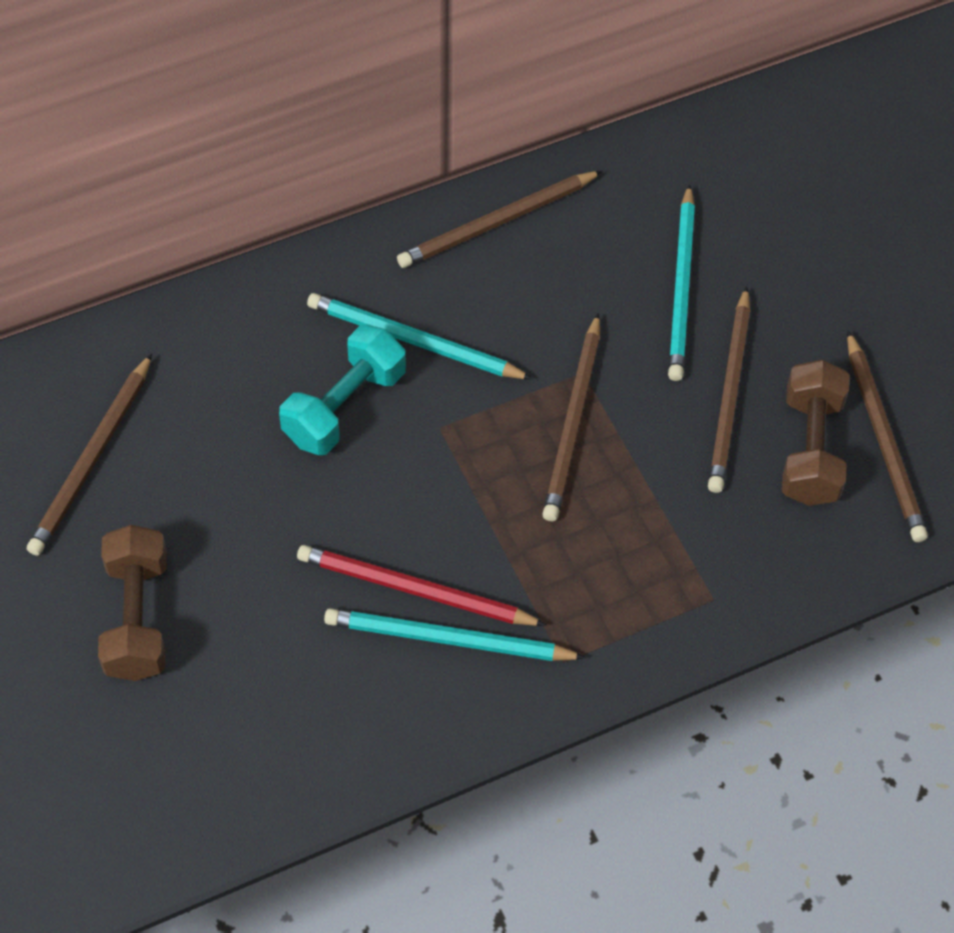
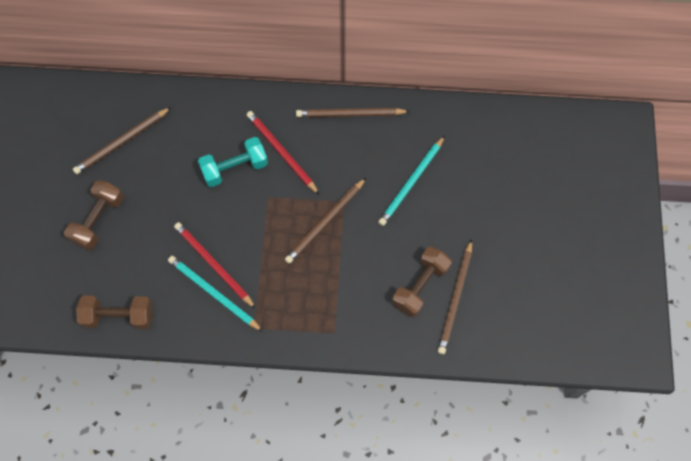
camera: 30 degrees right, 10 degrees up
turquoise pencil [307,293,533,379] -> red pencil [247,111,319,194]
brown pencil [708,286,750,493] -> none
none -> brown dumbbell [76,295,153,329]

